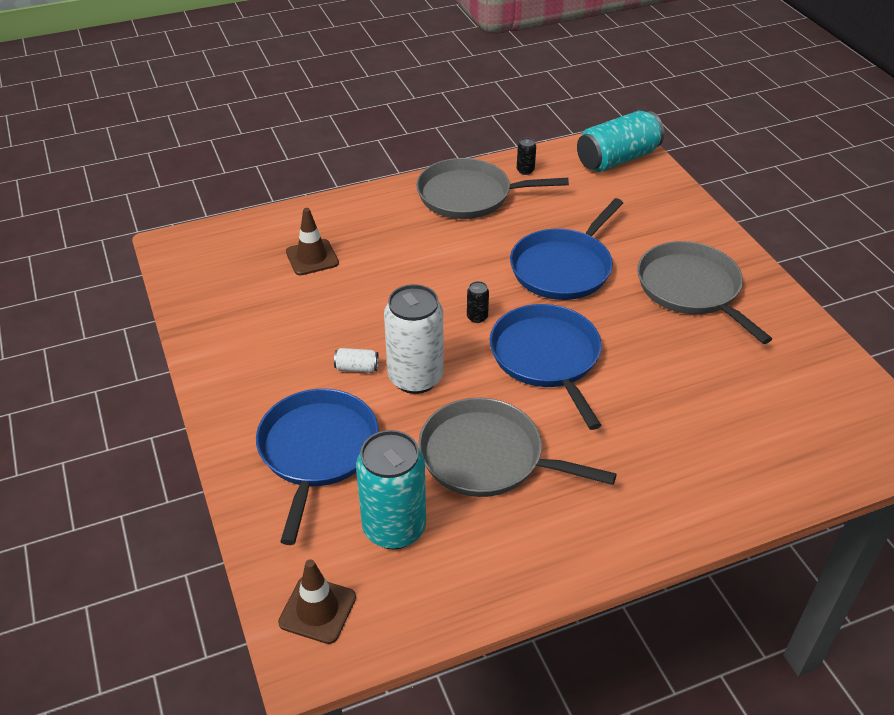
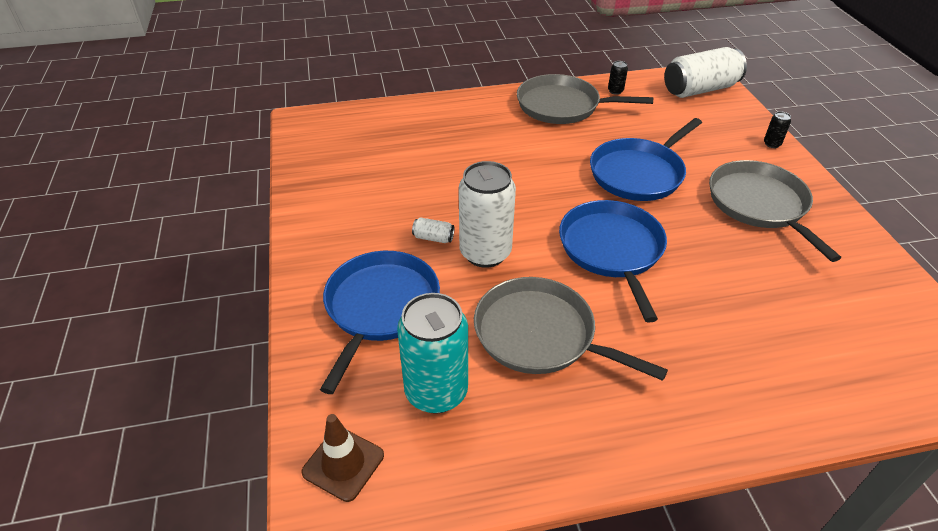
camera: 10 degrees right, 0 degrees up
brown traffic cone [286,208,339,275] -> none
black can [467,281,489,323] -> black can moved to [764,112,791,148]
turquoise can [577,111,664,172] -> white can [664,47,747,98]

